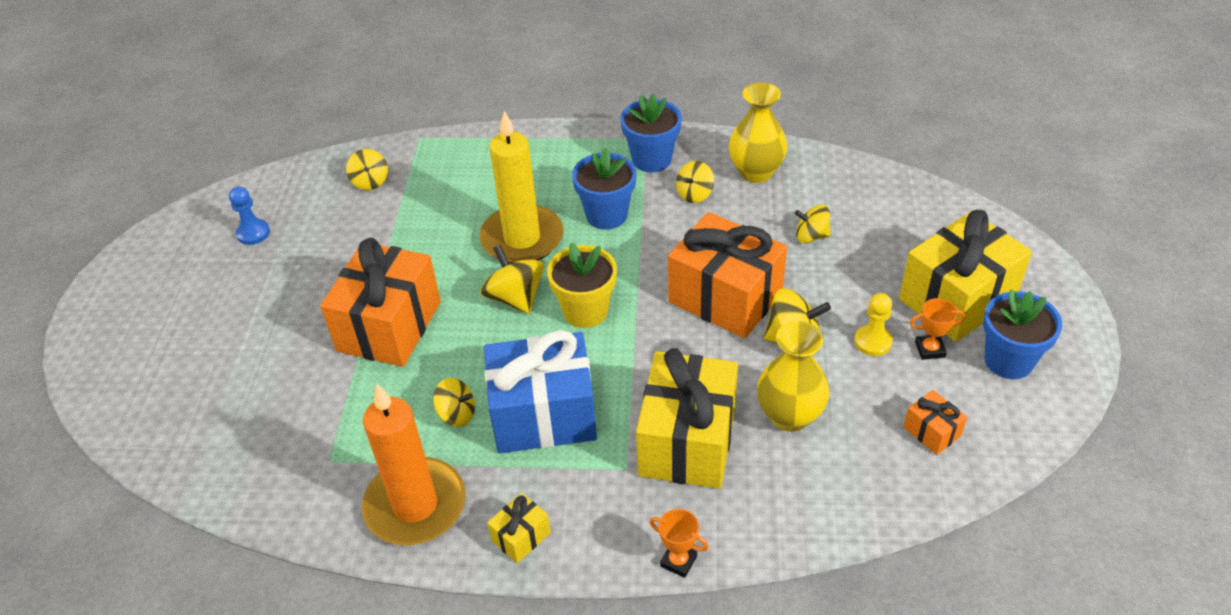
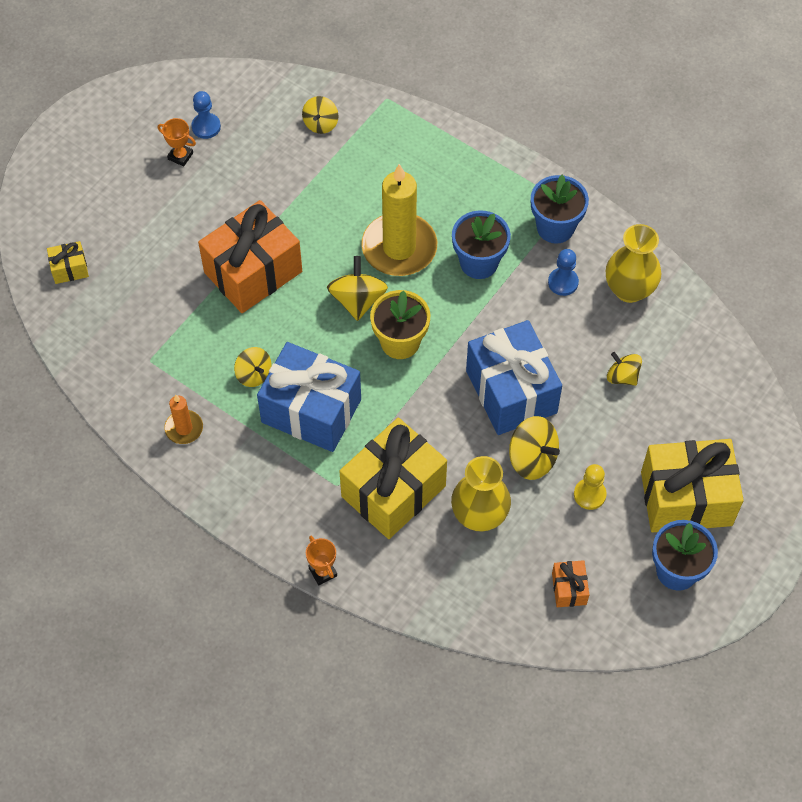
camera: 30 degrees right, 15 degrees up
orange candle [362,384,466,545] -> orange candle [164,395,203,444], size x0.48
yellow gift [487,493,551,563] -> yellow gift moved to [47,241,89,284]
orange gift [668,212,787,338] -> blue gift [466,320,562,435]
yellow spinning top [676,161,714,203] -> blue pawn [548,249,579,296]
orange trophy [910,298,966,360] -> orange trophy moved to [158,118,196,166]

